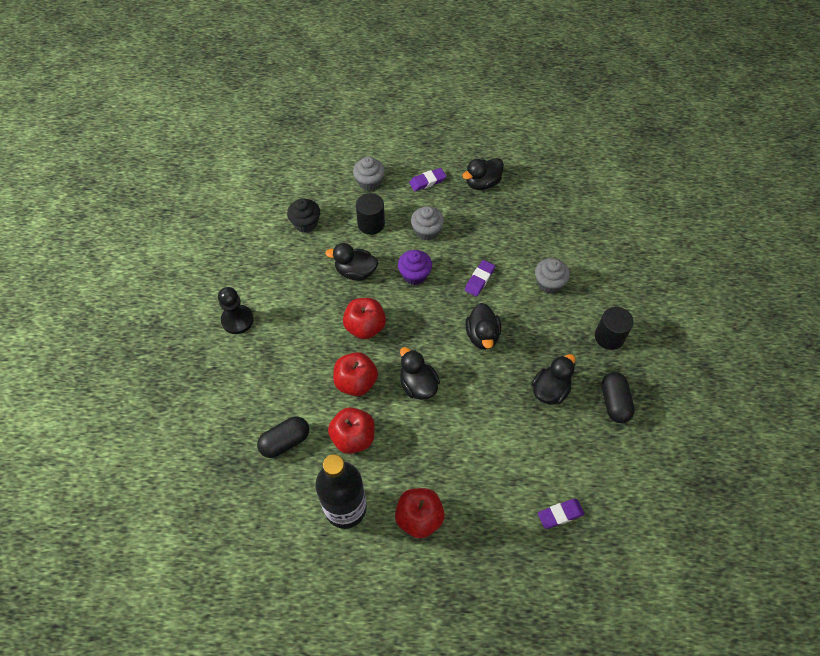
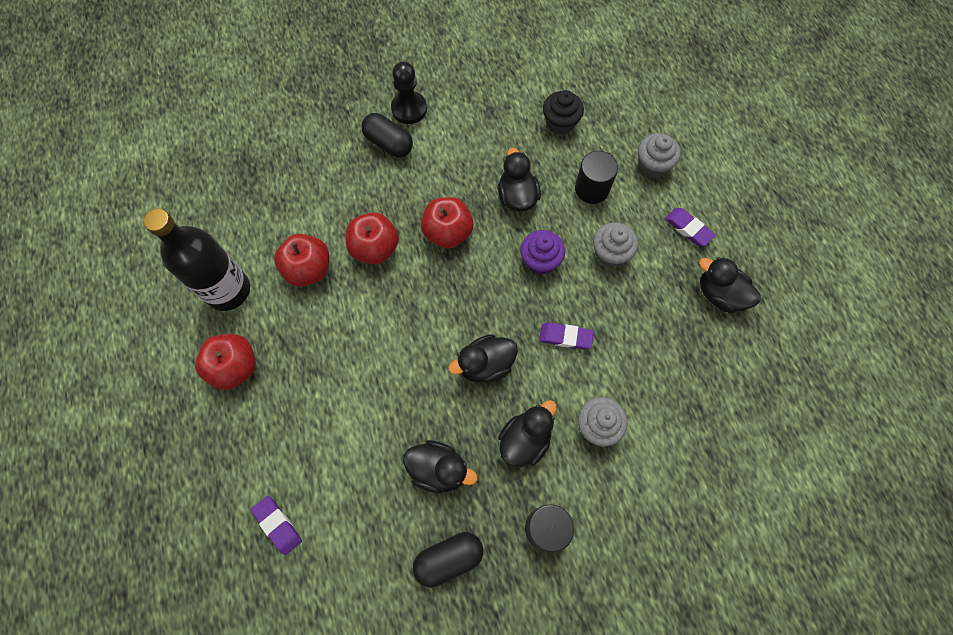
camera: 70 degrees right, 10 degrees up
black capsule [257,416,309,458] -> black capsule moved to [361,113,413,158]
black duck [400,347,440,400] -> black duck moved to [498,400,557,467]

